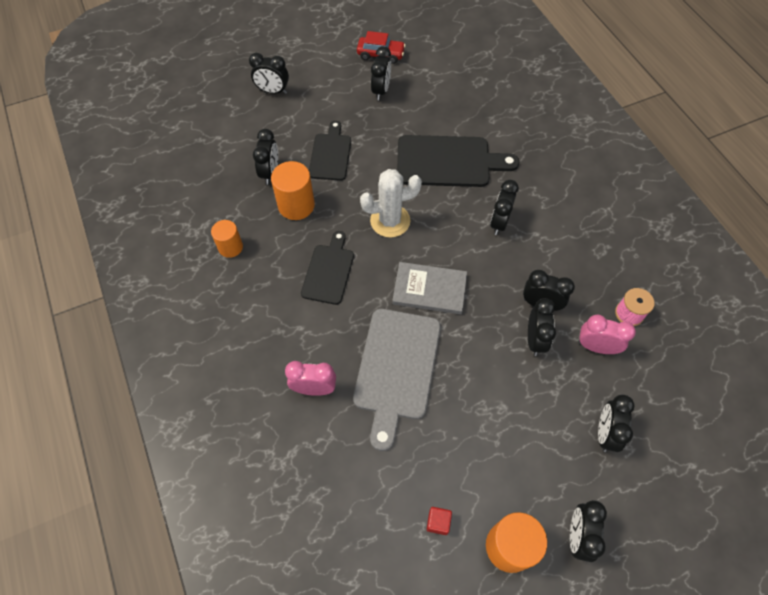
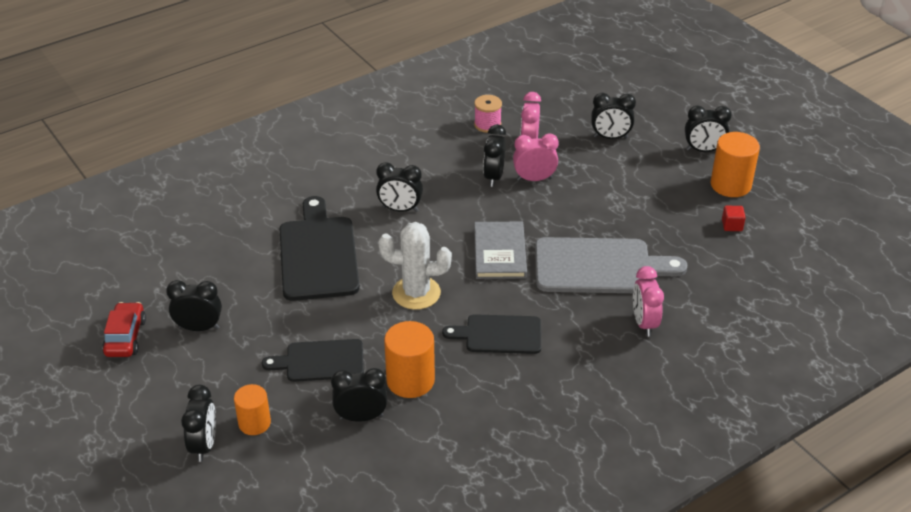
camera: 100 degrees left, 20 degrees down
orange cylinder [211,220,243,258] -> orange cylinder moved to [234,384,271,435]
white cactus [360,169,422,238] -> white cactus turned 60 degrees counterclockwise [379,222,452,310]
black clock [528,298,556,356] -> pink clock [513,133,559,181]

